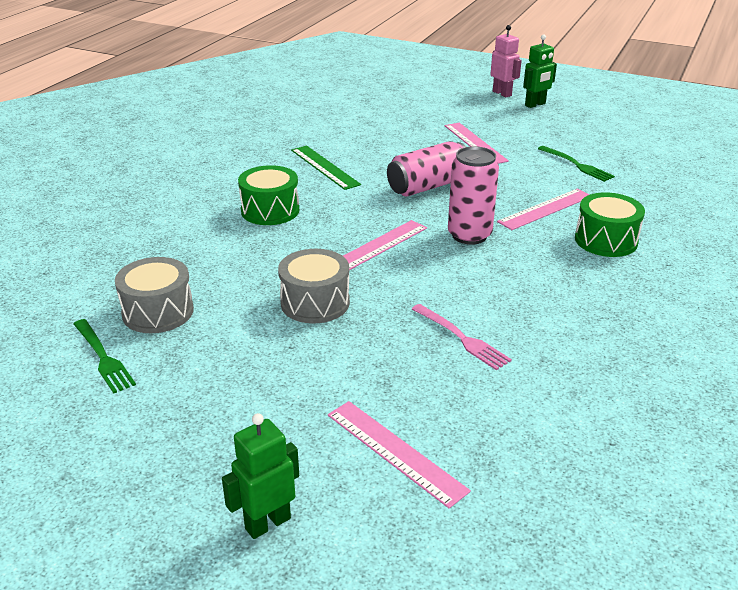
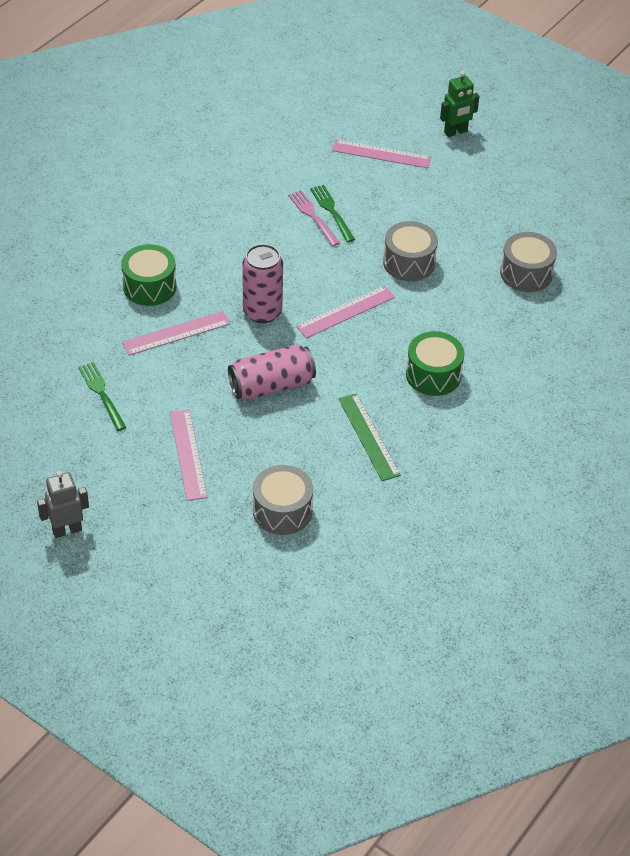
camera: 170 degrees left, 15 degrees up
green fork [74,319,136,393] -> green fork moved to [310,185,355,242]
pink ruler [328,401,471,508] -> pink ruler turned 45 degrees counterclockwise [332,139,431,168]
pink robot [490,25,522,97] -> none
green robot [523,34,557,108] -> grey robot [37,471,89,538]
none -> grey drum [253,465,313,535]

